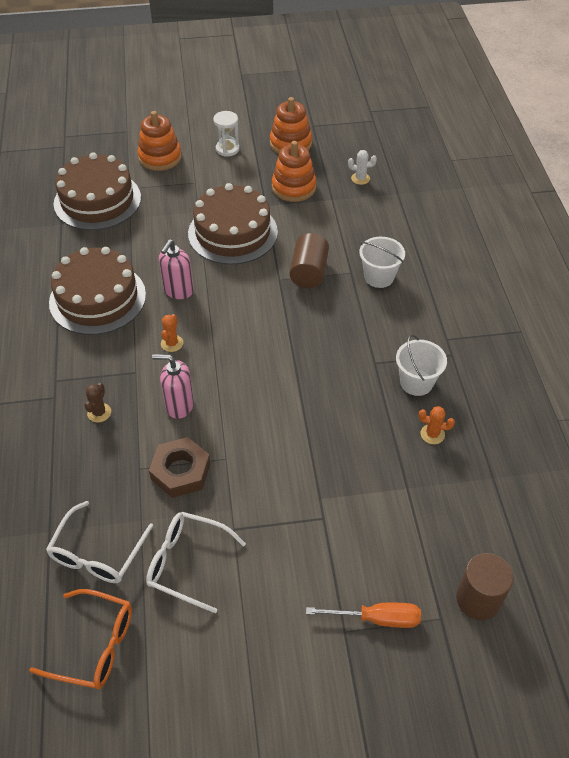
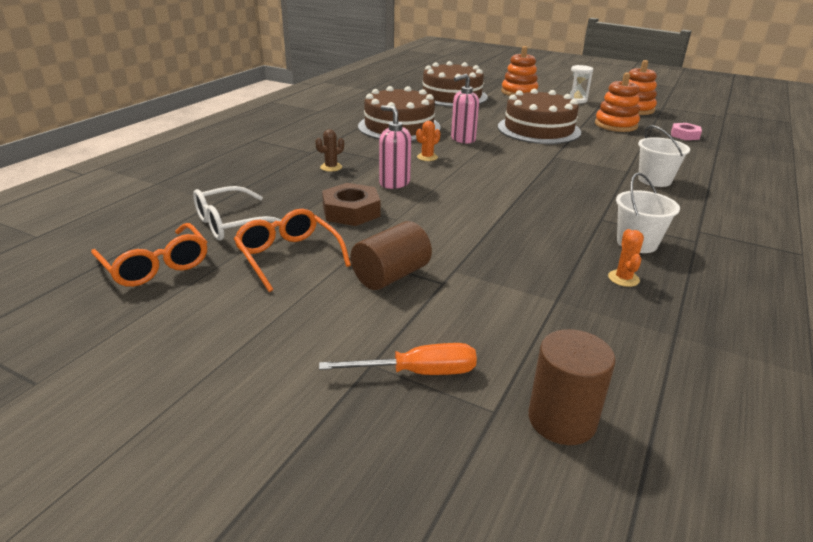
camera: 35 degrees right, 20 degrees down
white glasses [146,512,246,613] -> orange glasses [234,209,351,292]
brown cylinder [290,233,329,288] -> brown cylinder moved to [351,221,432,290]
orange screwdriver [306,603,421,628] -> orange screwdriver turned 45 degrees counterclockwise [319,343,477,375]
white cactus [348,150,377,185] -> pink nut [671,123,702,140]
orange cactus [419,406,455,444] -> orange cactus turned 45 degrees clockwise [608,229,644,287]

